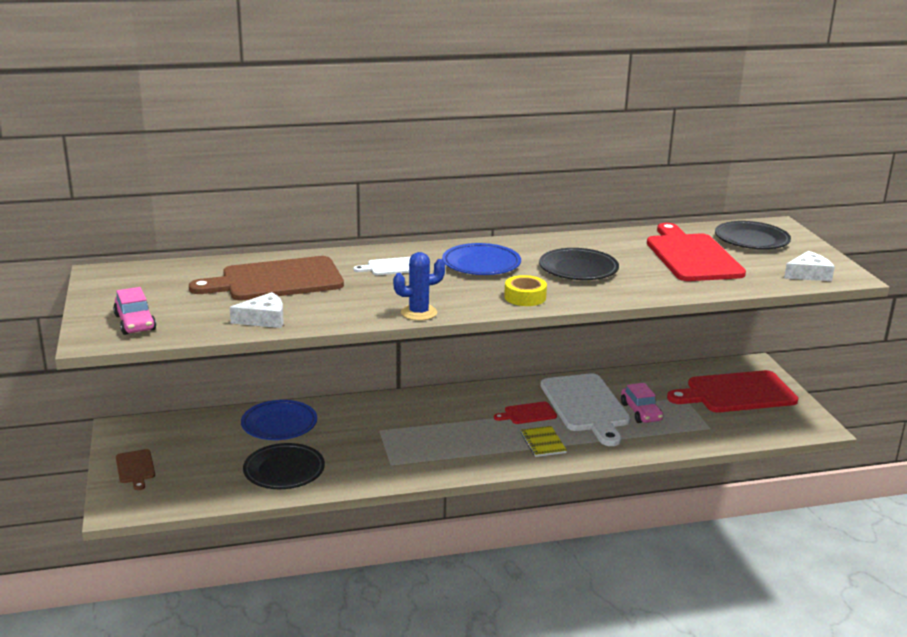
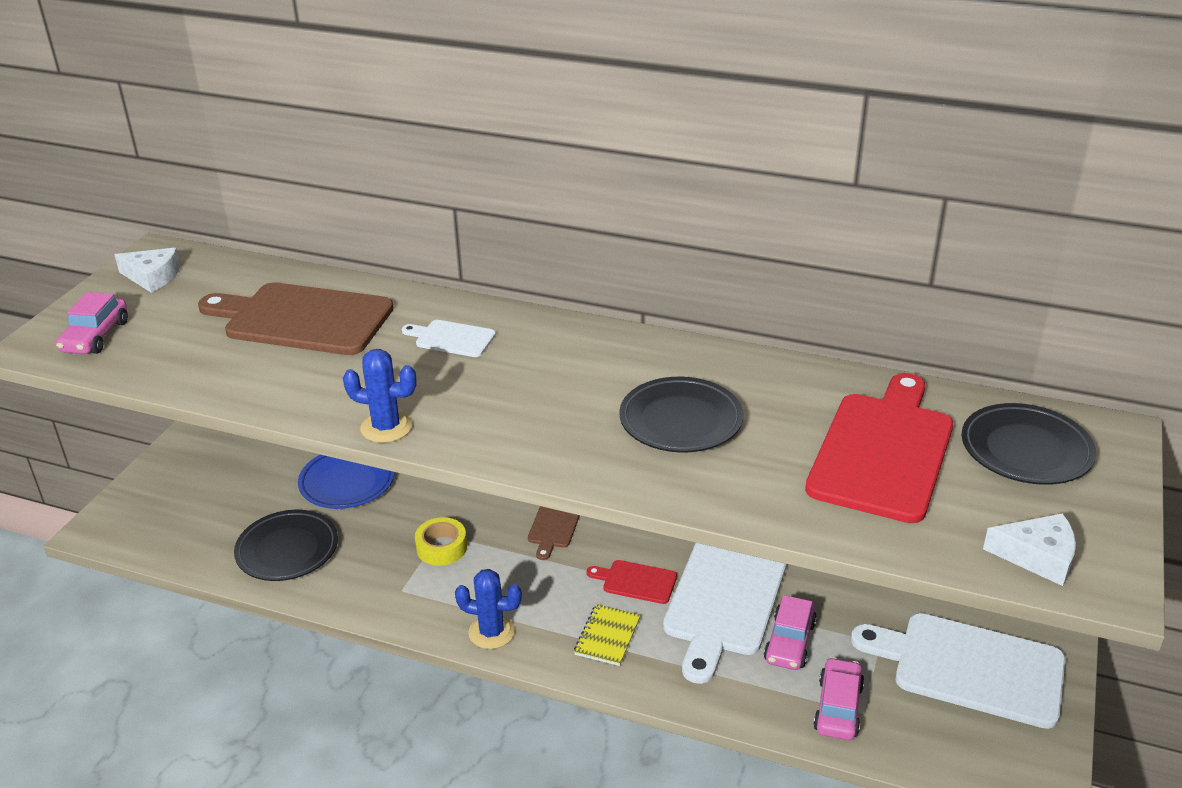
camera: 35 degrees right, 10 degrees up
brown cutting board [116,449,155,490] -> brown cutting board moved to [528,506,580,560]
white cheese [230,292,283,328] -> white cheese moved to [114,248,180,293]
blue plate [442,243,521,275] -> none
yellow tape [504,275,547,306] -> yellow tape moved to [415,517,467,566]
red cutting board [667,370,798,412] -> white cutting board [851,613,1066,729]
none -> blue cactus [455,569,522,649]
none -> pink car [813,657,864,740]

